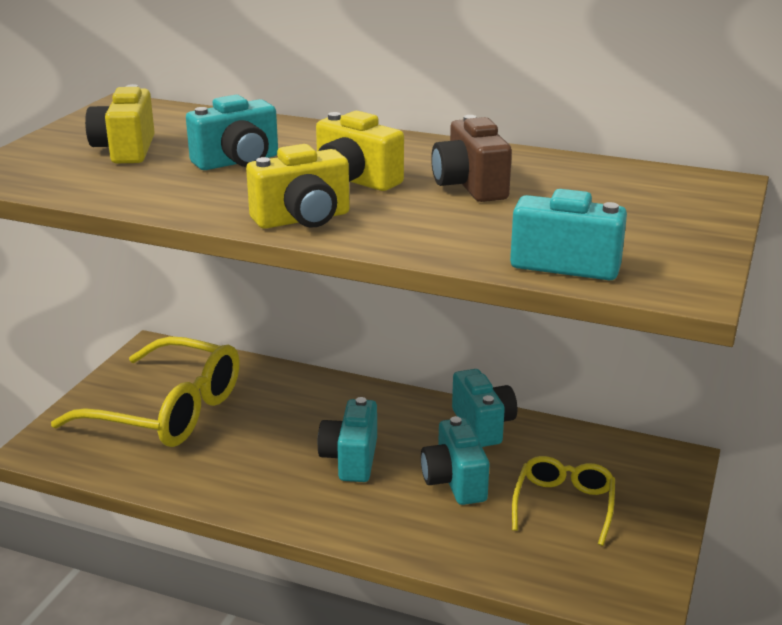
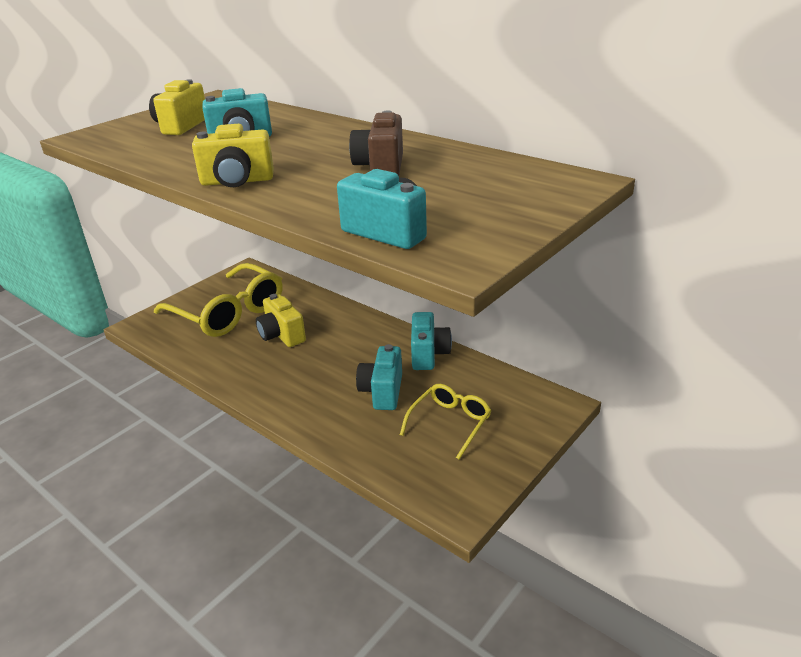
camera: 20 degrees right, 5 degrees up
yellow camera [316,111,404,191] -> yellow camera moved to [256,294,306,347]
turquoise camera [317,397,377,482] -> none

